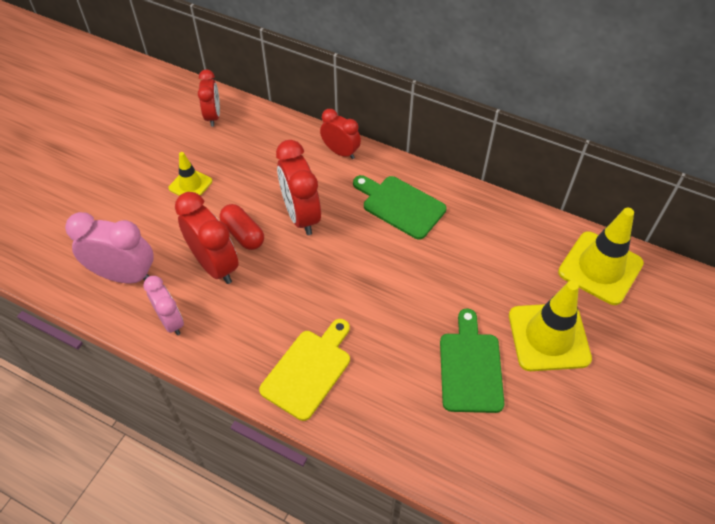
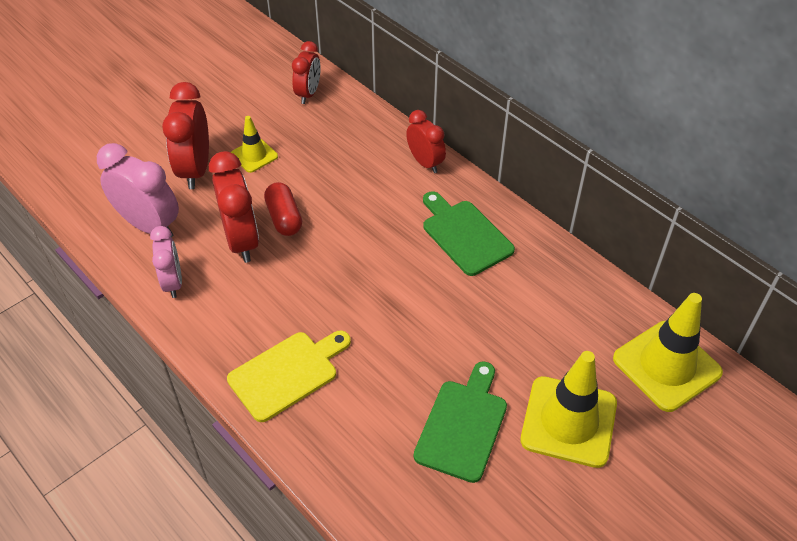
camera: 20 degrees right, 5 degrees down
red clock [276,140,321,235] -> red clock moved to [162,82,209,189]

